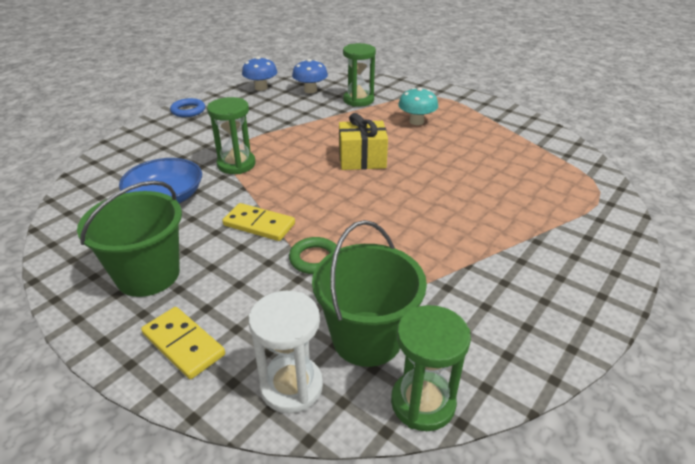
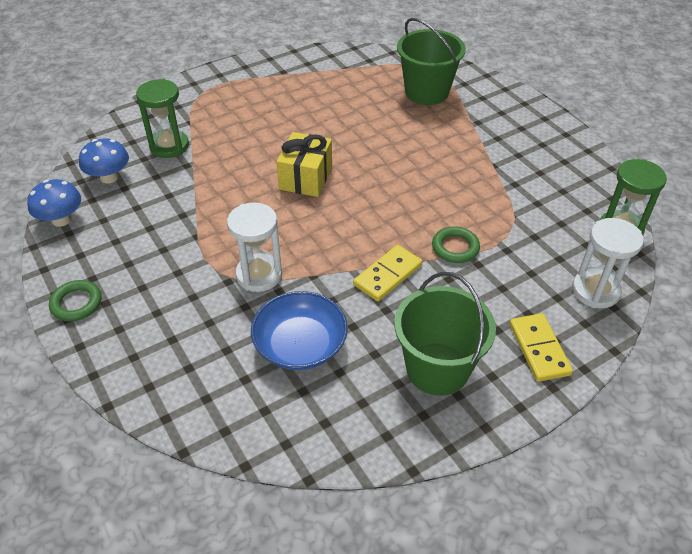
camera: 70 degrees left, 10 degrees up
yellow domino [141,307,225,379] -> yellow domino turned 75 degrees counterclockwise [510,313,573,382]
blue ring [170,98,205,117] -> green ring [49,280,102,322]
green hourglass [207,97,256,174] -> white hourglass [227,203,282,292]
green bucket [312,220,427,367] -> green bucket moved to [397,18,466,105]
turquoise mushroom [398,87,438,125] -> none

